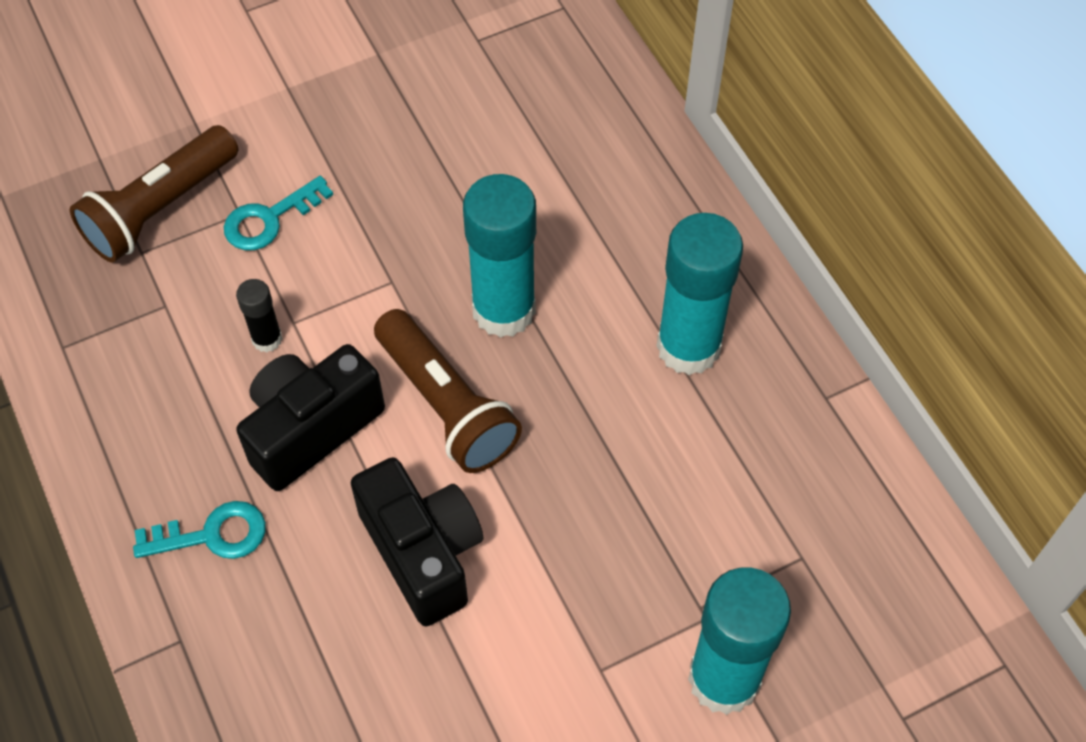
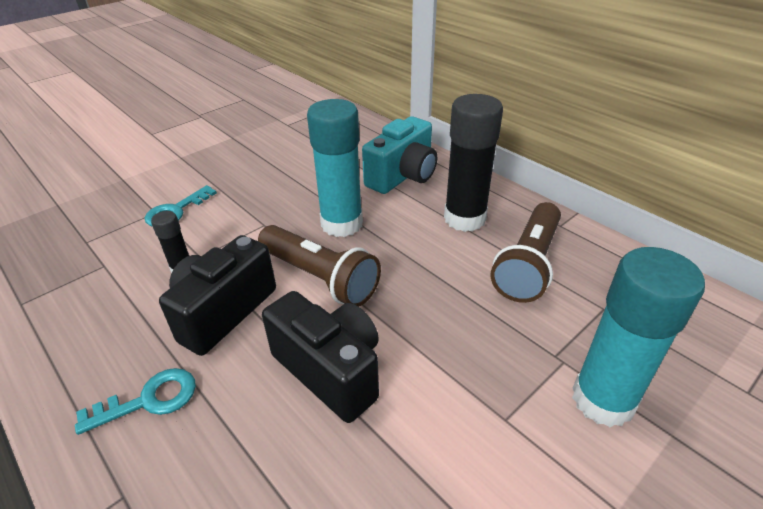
camera: 15 degrees left, 20 degrees down
brown flashlight [70,125,238,263] -> brown flashlight moved to [490,202,561,303]
turquoise glue stick [656,213,743,375] -> black glue stick [444,94,503,232]
none -> turquoise camera [362,116,437,194]

